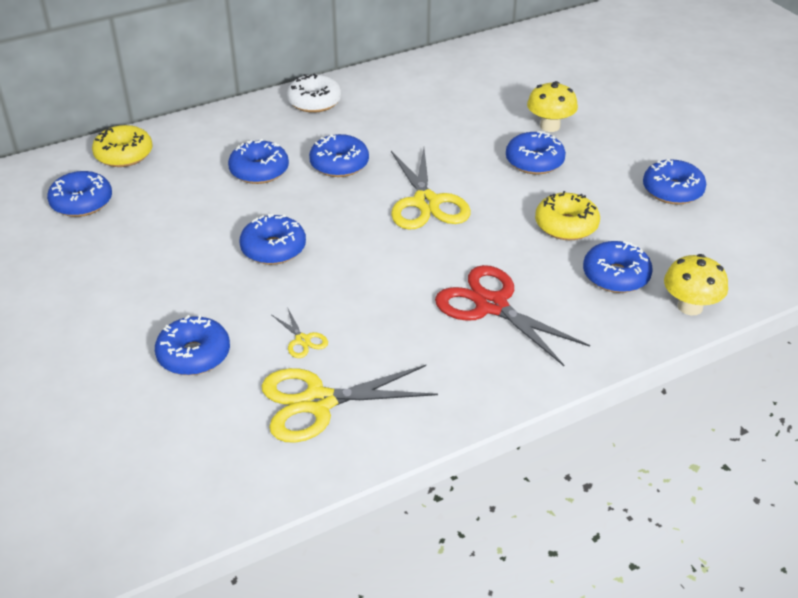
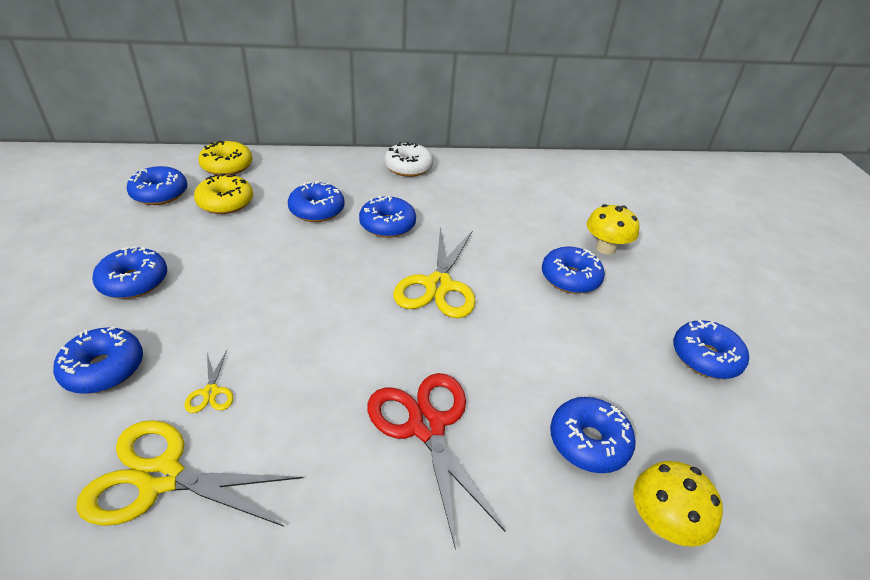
camera: 20 degrees right, 0 degrees up
blue donut [239,214,306,265] -> blue donut moved to [92,246,167,299]
yellow donut [535,191,600,240] -> yellow donut moved to [194,174,253,214]

